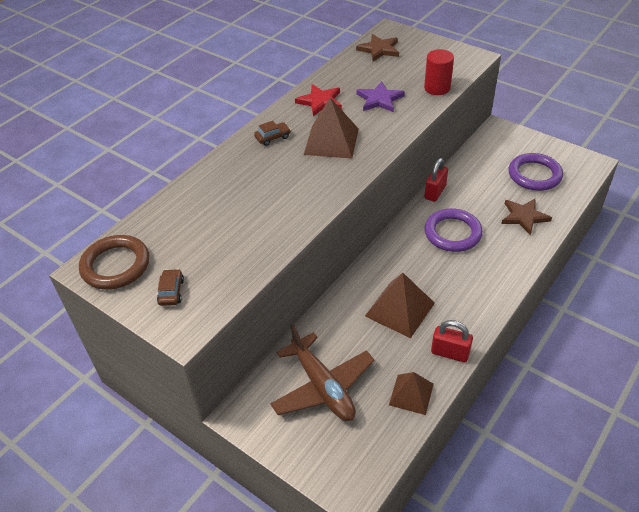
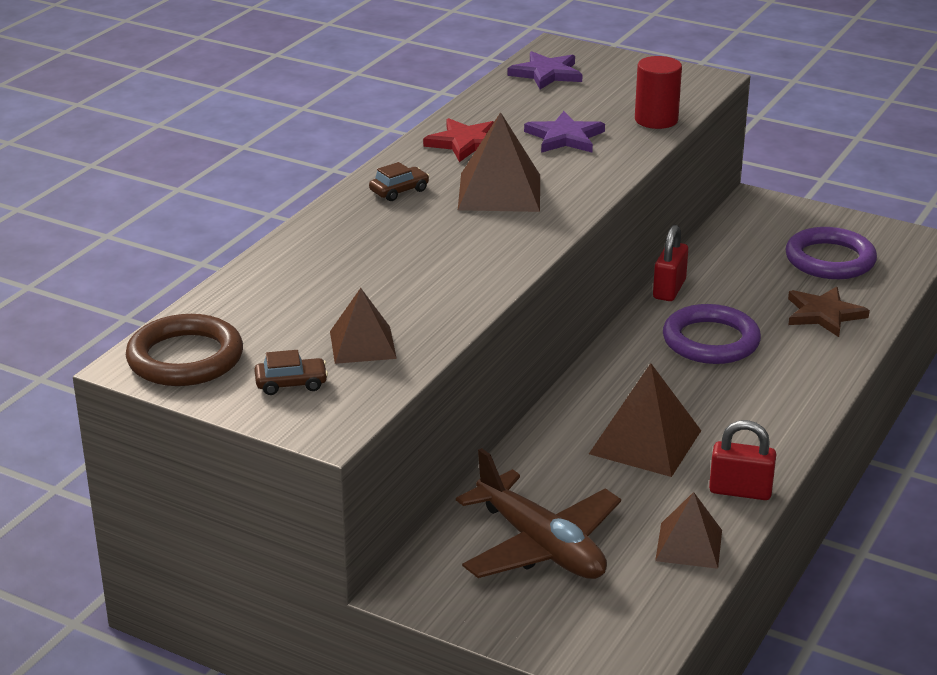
camera: 10 degrees left, 15 degrees down
brown car [157,269,184,306] -> brown car turned 90 degrees clockwise [254,350,328,395]
brown star [356,34,399,61] -> purple star [508,51,583,89]
none -> brown pyramid [330,288,397,364]

